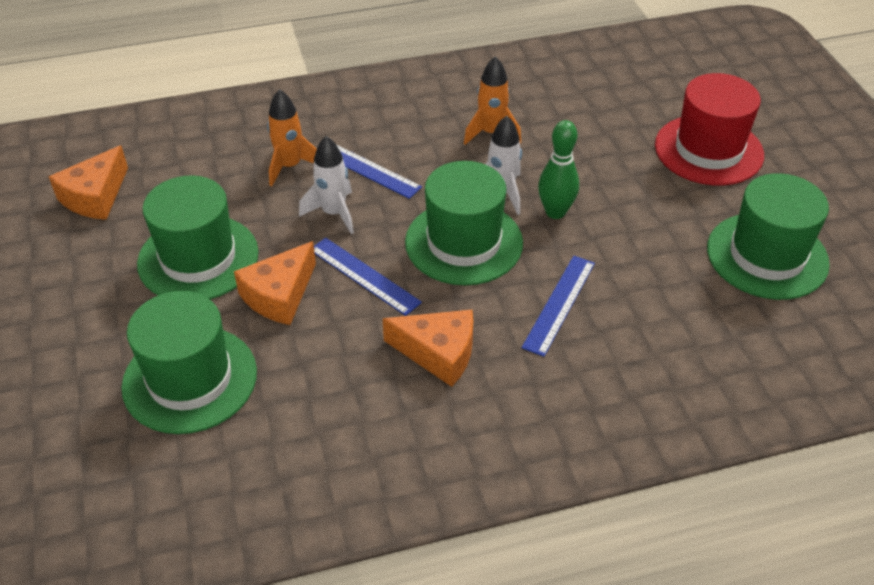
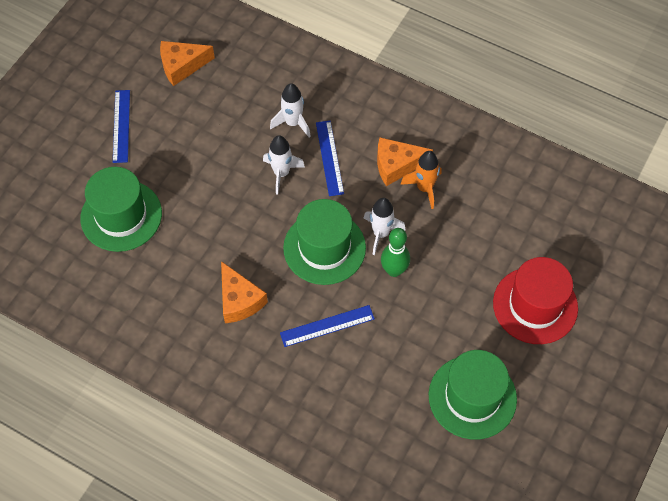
camera: 45 degrees right, 15 degrees up
green hat [137,176,259,299] -> none
orange cheese [234,241,316,325] -> orange cheese moved to [377,137,433,186]
orange rocket [267,89,317,186] -> white rocket [270,83,311,138]
blue ruler [314,238,422,316] -> blue ruler moved to [113,90,130,163]

